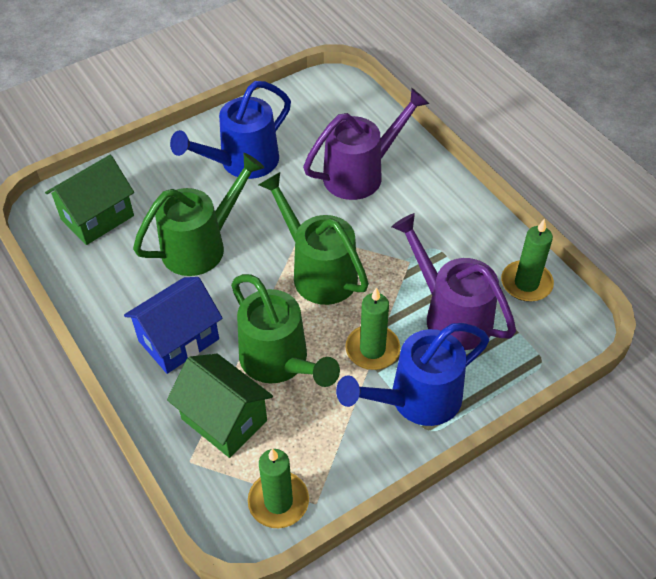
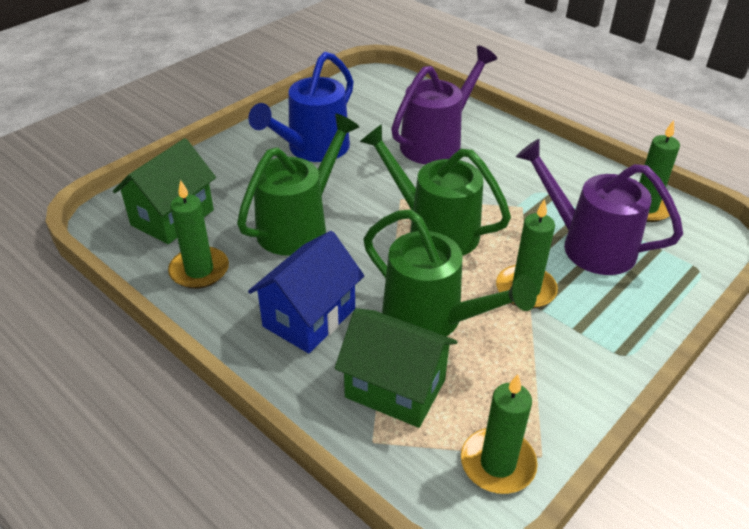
camera: 15 degrees left, 10 degrees down
blue watering can [336,323,489,426] -> none
none -> green candle [168,180,229,289]

